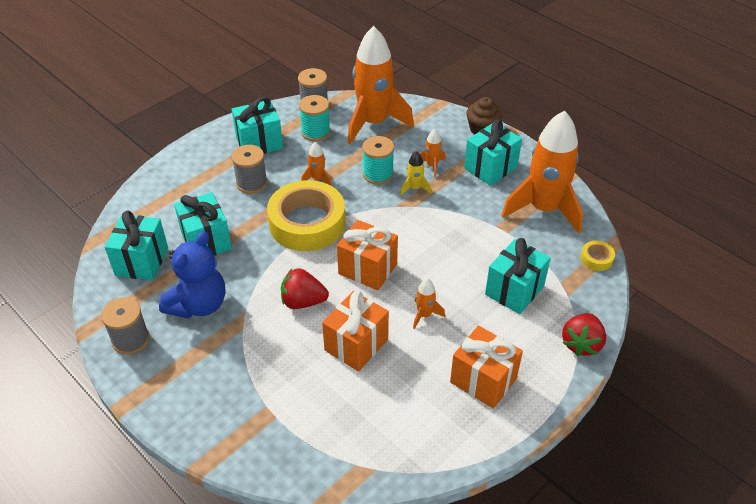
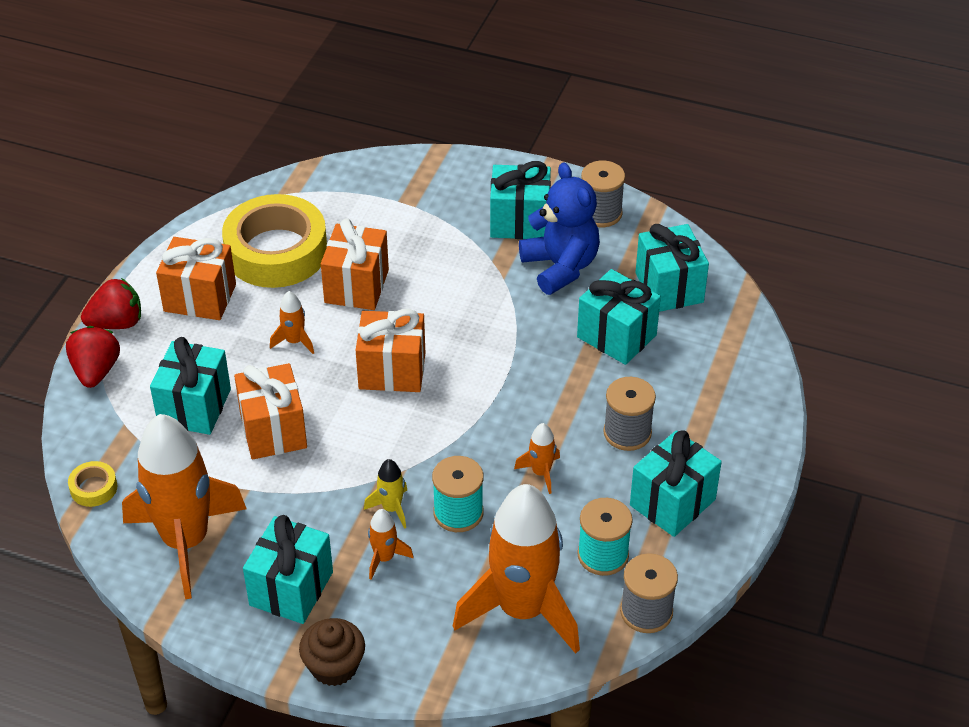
camera: 155 degrees right, 0 degrees up
blue teddy bear [159,231,225,319] -> blue teddy bear turned 150 degrees clockwise [519,162,600,295]
yellow tape [267,180,345,251] -> yellow tape moved to [222,194,327,288]
red strawberry [281,268,329,309] -> red strawberry moved to [81,278,141,329]
none -> orange gift [234,363,307,460]
none -> turquoise gift [490,161,551,239]

